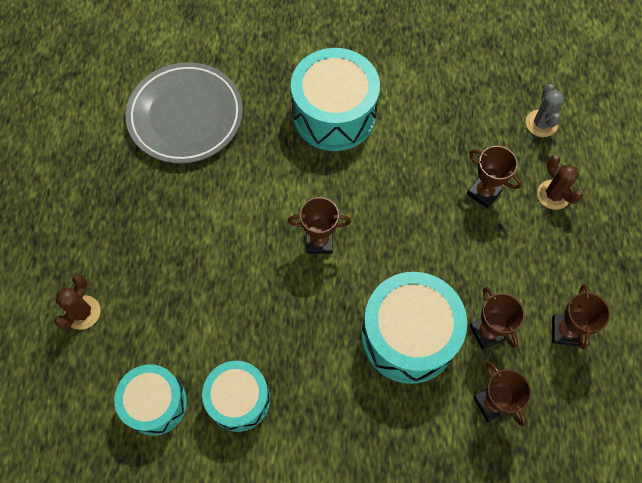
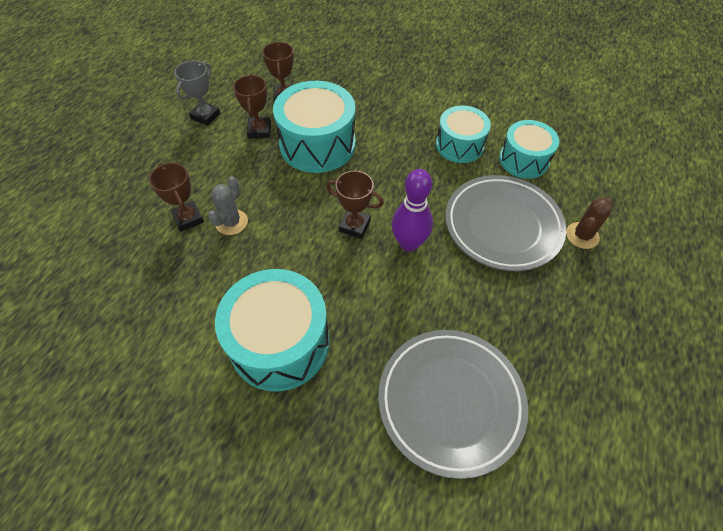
camera: 160 degrees left, 10 degrees down
grey cactus [526,84,565,137] -> grey cactus moved to [208,176,248,235]
brown cactus [537,155,583,210] -> none
brown trophy [552,284,610,350] -> grey trophy [174,61,220,126]
none -> purple bowling pin [392,169,433,251]
none -> grey plate [445,175,566,271]

